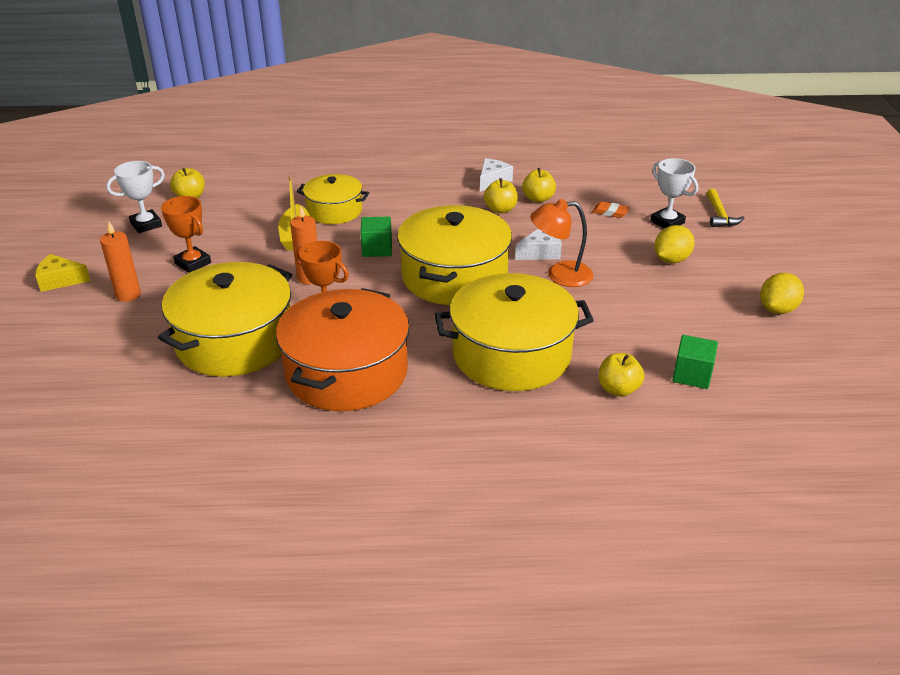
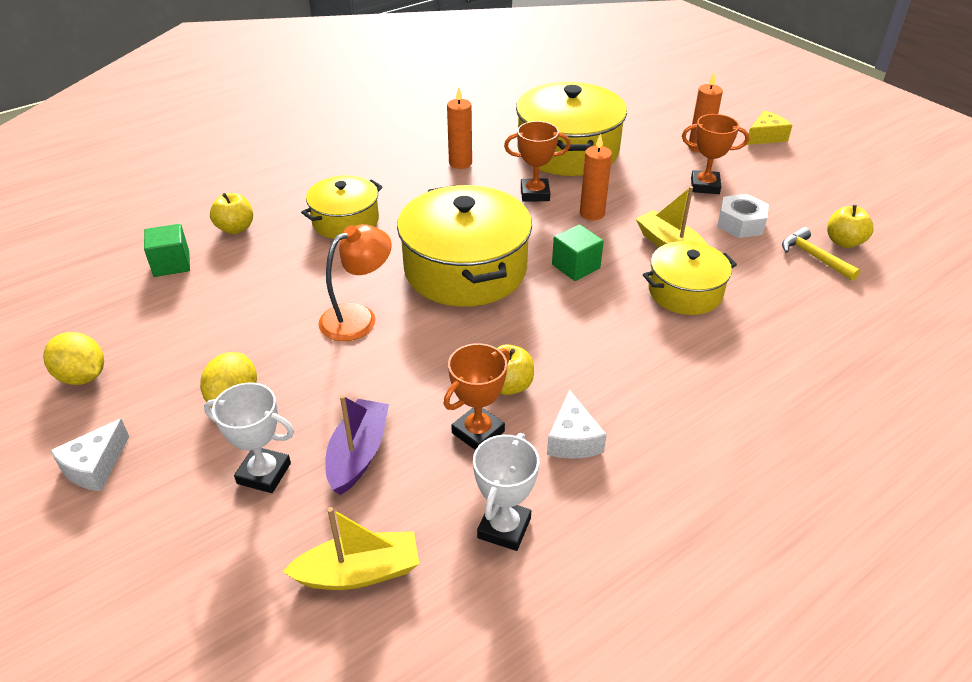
camera: 145 degrees right, 5 degrees up
white trophy [106,161,165,233] -> white trophy moved to [473,433,539,551]
orange pot [276,288,410,411] -> orange candle [447,87,472,169]
yellow pot [434,273,594,391] -> yellow pot [301,175,382,239], size x0.58
white cheese [515,228,562,260] -> white cheese moved to [50,419,129,491]
yellow apple [522,168,556,203] -> orange trophy [444,343,510,450]
orange eraser [592,201,630,218] -> purple boat [325,395,389,495]
yellow hammer [707,189,744,227] -> yellow hammer moved to [782,227,860,281]
yellow lemon [760,273,804,314] -> yellow lemon turned 60 degrees counterclockwise [43,332,104,385]
none -> yellow boat [282,507,419,590]
none -> white nut [717,194,769,238]

